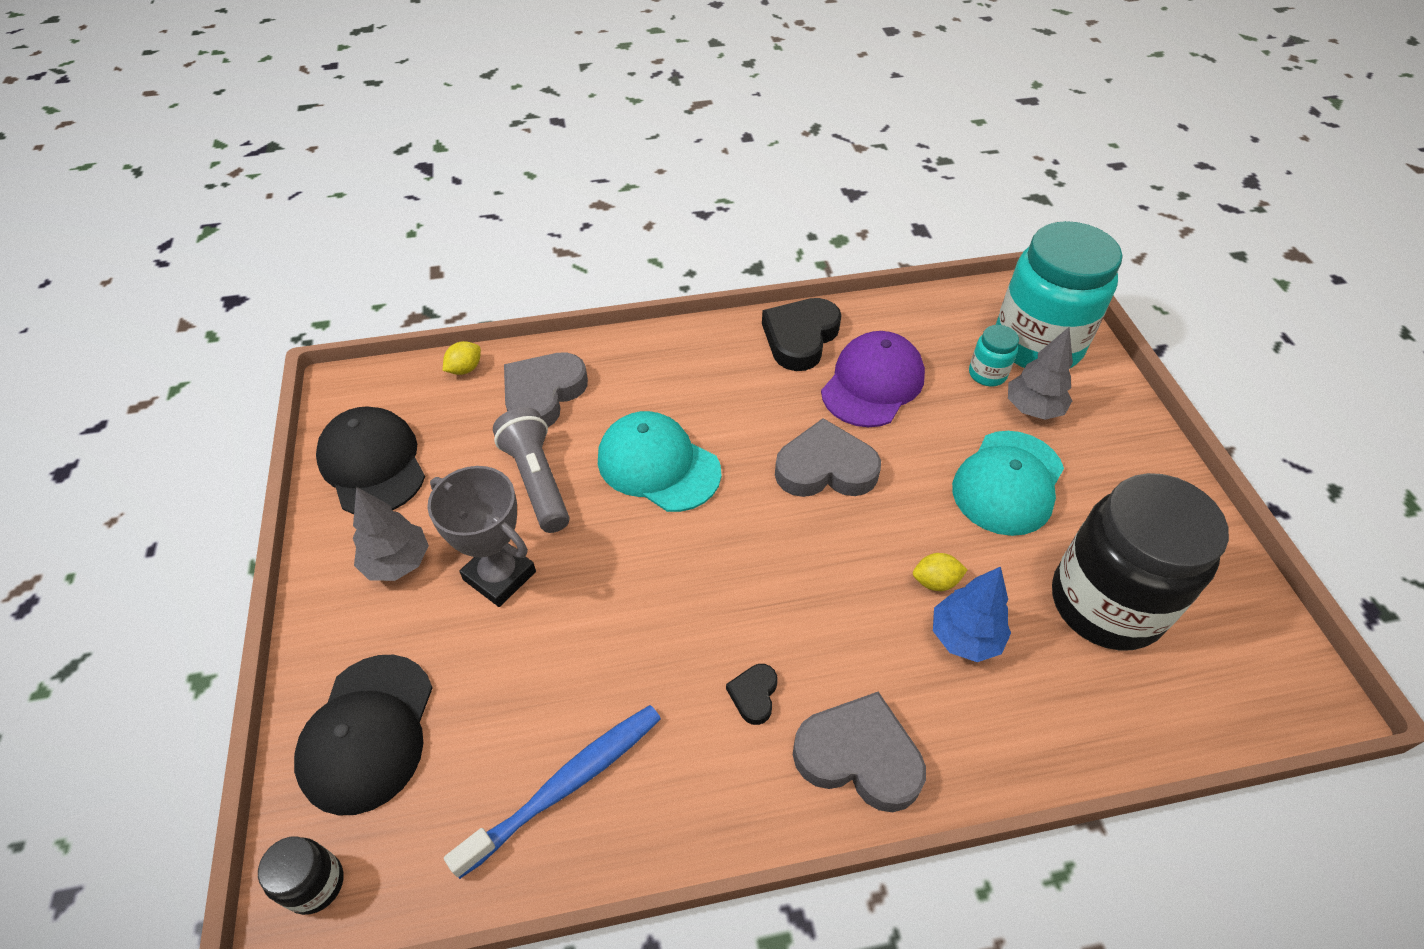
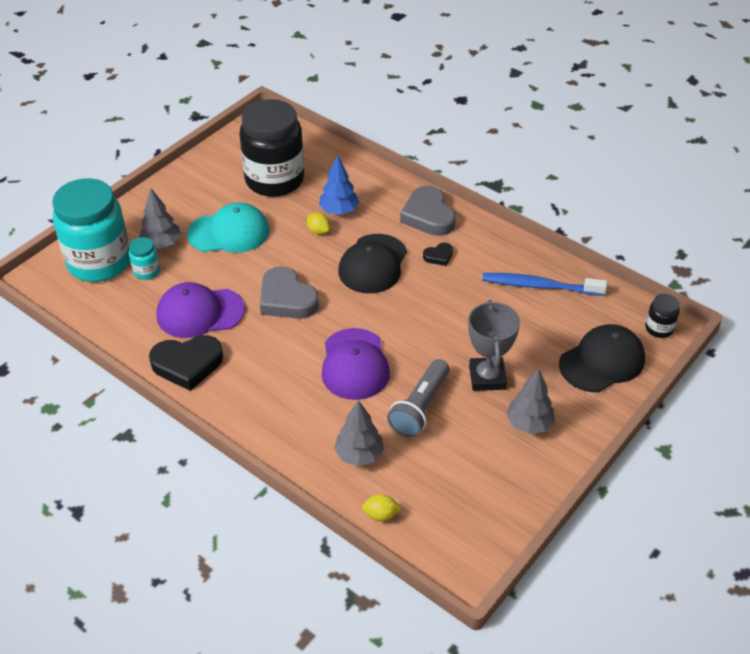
camera: 130 degrees left, 5 degrees down
black cap [316,406,425,514] -> black cap moved to [338,234,407,293]
grey heart [504,352,588,427] -> grey tree [334,400,384,466]
turquoise cap [598,411,721,512] -> purple cap [321,328,390,400]

